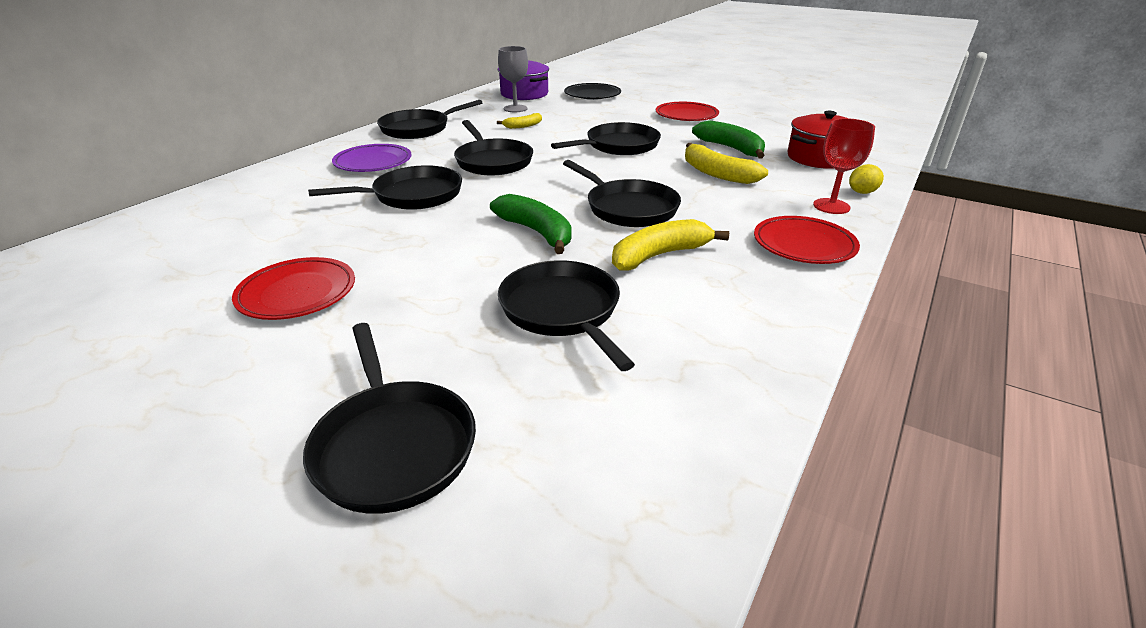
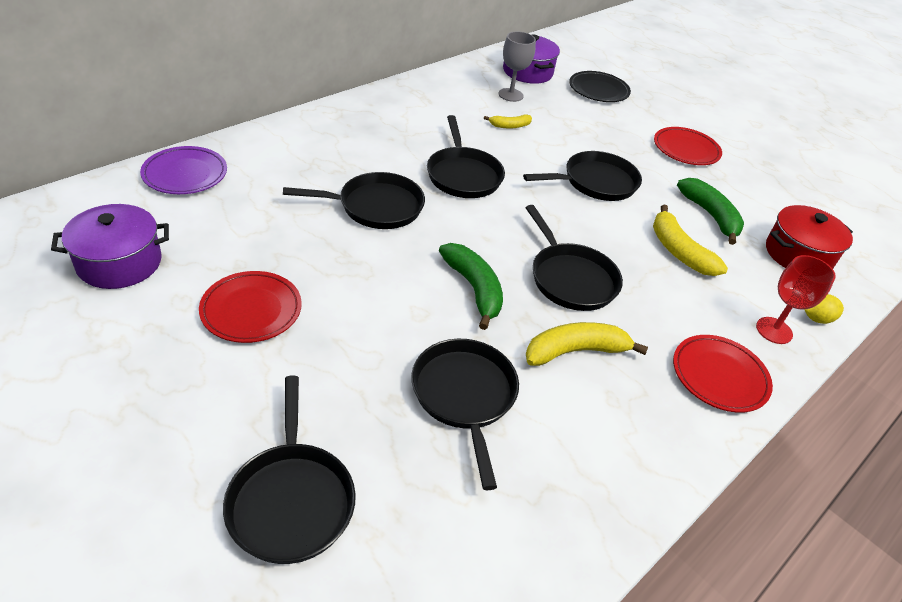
camera: 10 degrees right, 10 degrees up
purple plate [332,144,412,172] -> purple plate moved to [140,146,227,194]
black pan [377,100,482,139] -> none
none -> purple pot [51,204,169,289]

